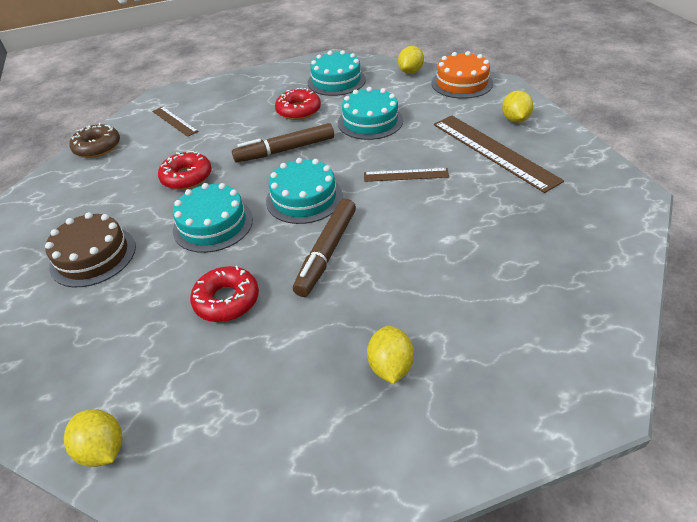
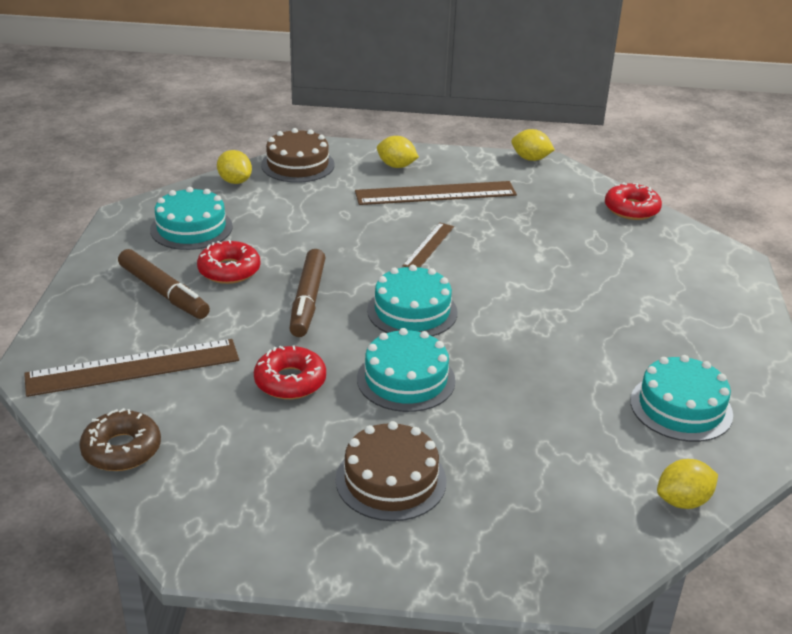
camera: 70 degrees left, 10 degrees down
brown ruler [152,107,199,137] -> brown ruler [24,339,239,397], size x1.87
red donut [190,266,259,322] -> red donut moved to [605,182,662,220]
brown marker [293,199,356,297] -> brown marker moved to [118,249,210,319]
turquoise cake [338,87,403,140] -> turquoise cake moved to [630,355,733,442]
yellow lemon [367,326,414,384] -> yellow lemon moved to [511,129,555,161]
orange cake [431,51,493,99] -> brown cake [261,128,335,183]

